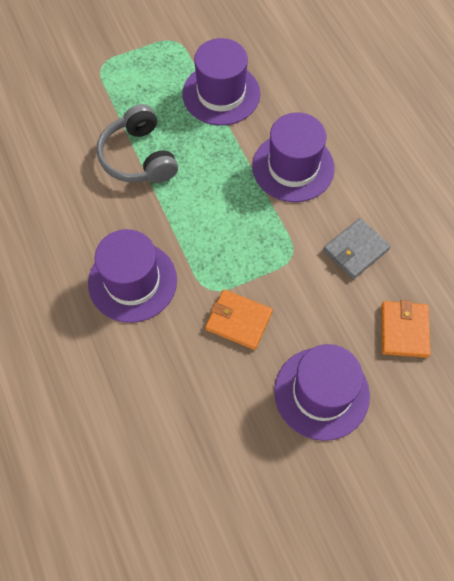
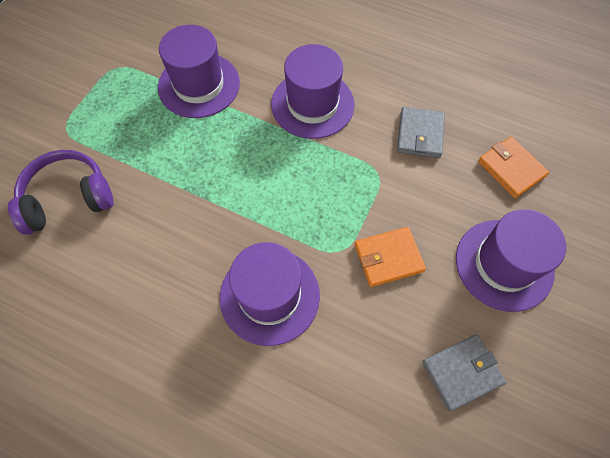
camera: 40 degrees left, 0 degrees up
grey headphones [97,104,178,183] -> none
none -> purple headphones [8,150,113,235]
none -> grey wallet [422,334,506,412]

